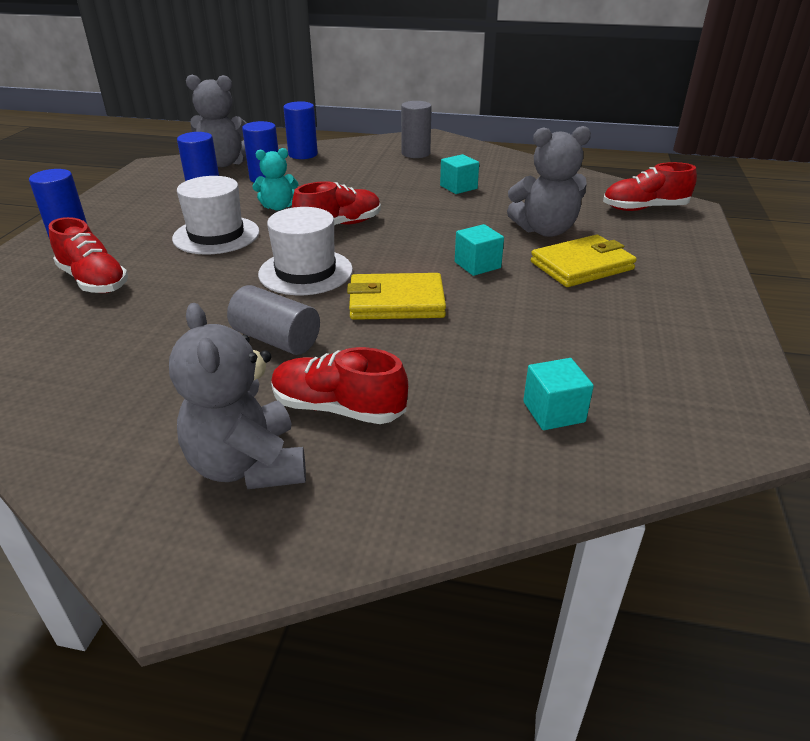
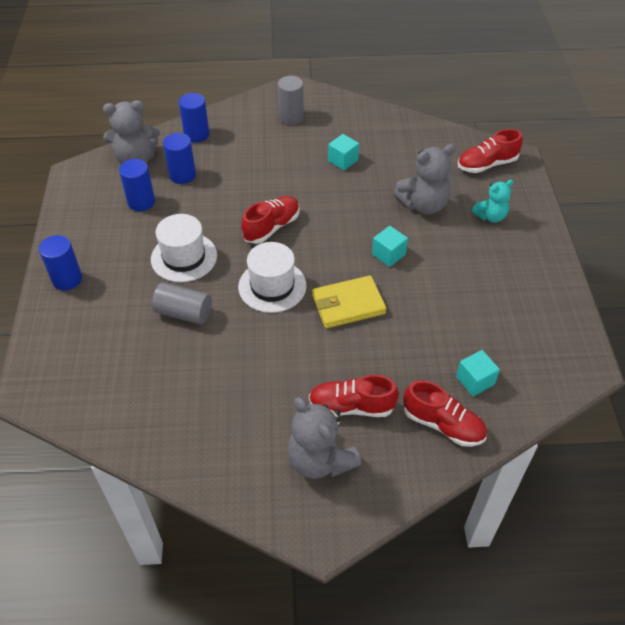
camera: 15 degrees left, 15 degrees up
red shoe [48,217,128,293] -> red shoe moved to [403,380,487,447]
grey cylinder [227,285,320,355] -> grey cylinder moved to [152,282,212,324]
turquoise teddy bear [252,148,298,211] -> turquoise teddy bear moved to [472,180,513,222]
yellow wallet [531,234,637,287] -> none

